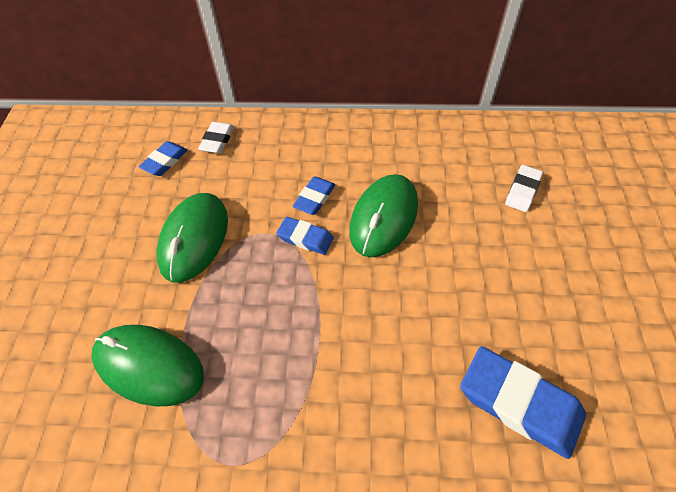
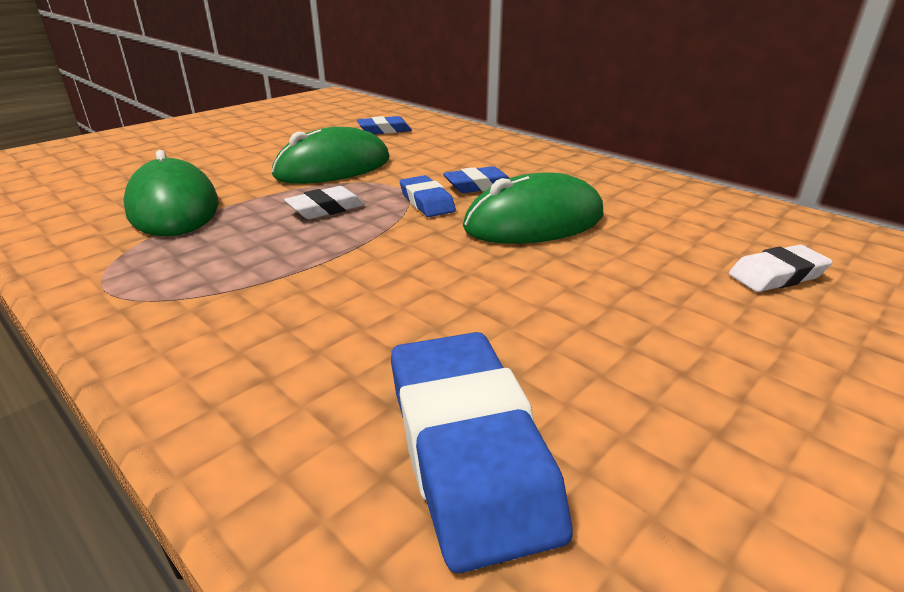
camera: 40 degrees right, 25 degrees down
white eraser [198,122,234,154] -> white eraser moved to [284,186,365,219]

